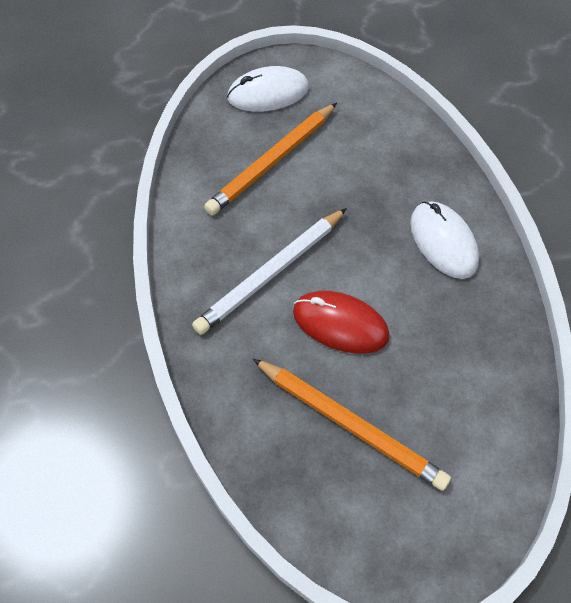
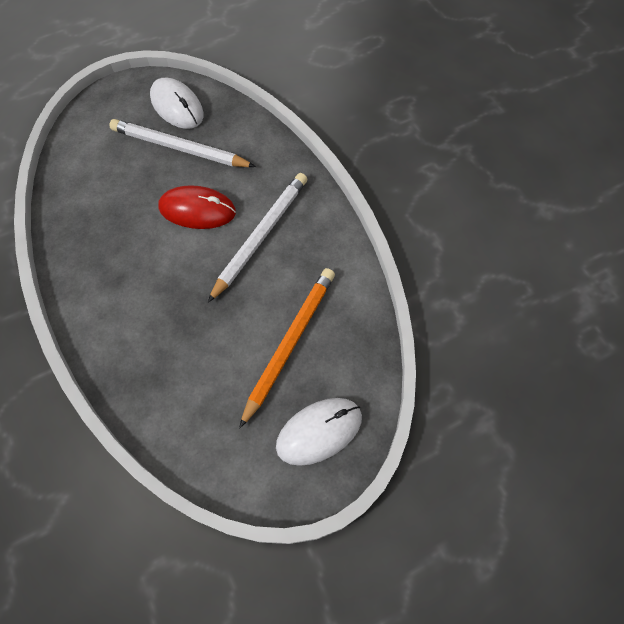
camera: 165 degrees right, 5 degrees up
orange pencil [253,359,451,491] -> white pencil [109,119,256,167]
white mouse [410,201,479,279] -> white mouse moved to [150,77,204,129]

